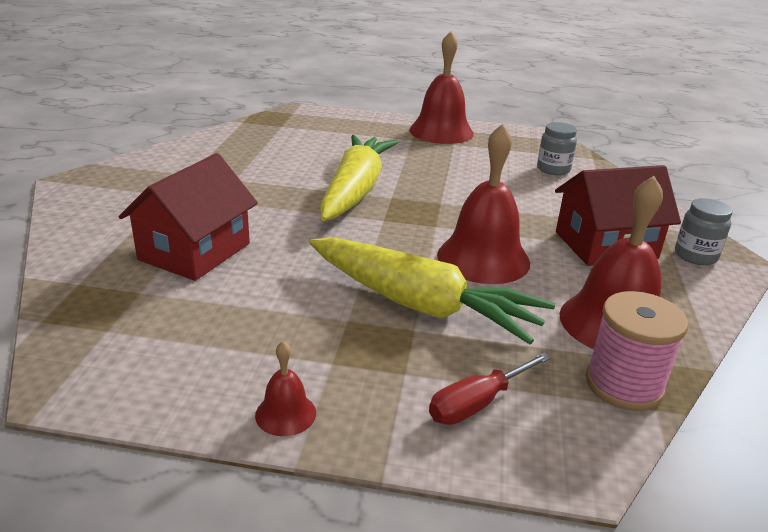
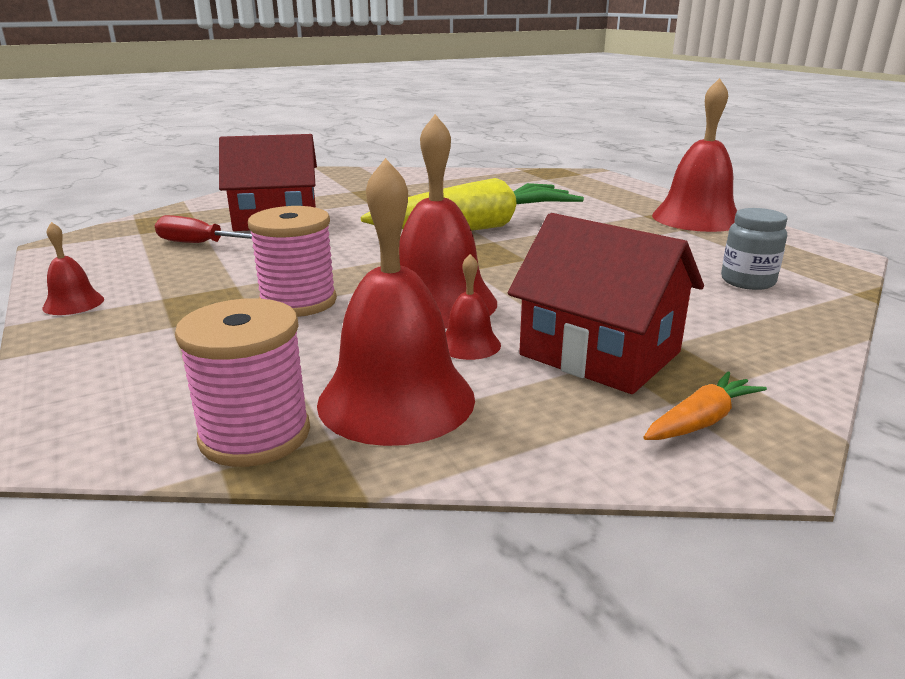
camera: 55 degrees right, 5 degrees down
yellow carrot [310,237,555,344] -> pink spool [248,206,337,317]
red screwdriver [429,352,551,425] -> red screwdriver moved to [155,215,252,243]
grey jar [675,198,733,265] -> orange carrot [644,372,767,440]
none -> red bell [446,254,501,360]

